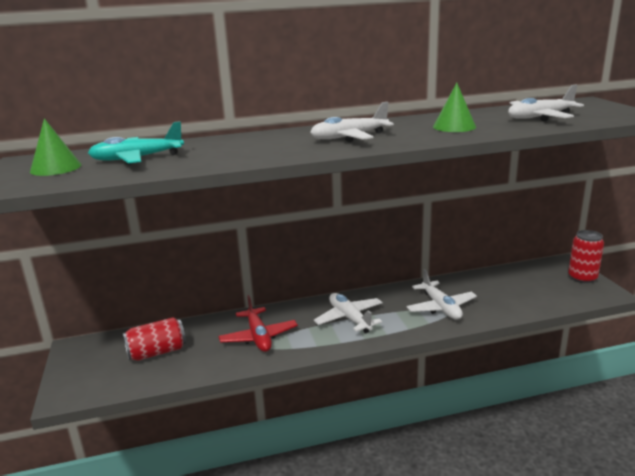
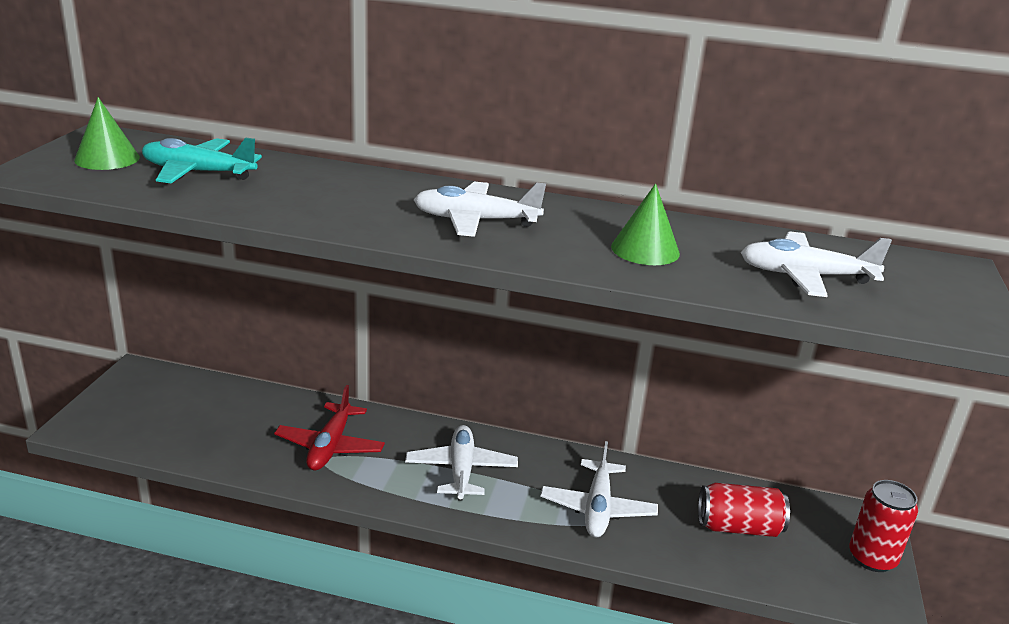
camera: 25 degrees right, 5 degrees up
red can [123,317,186,361] -> red can moved to [698,483,790,537]

